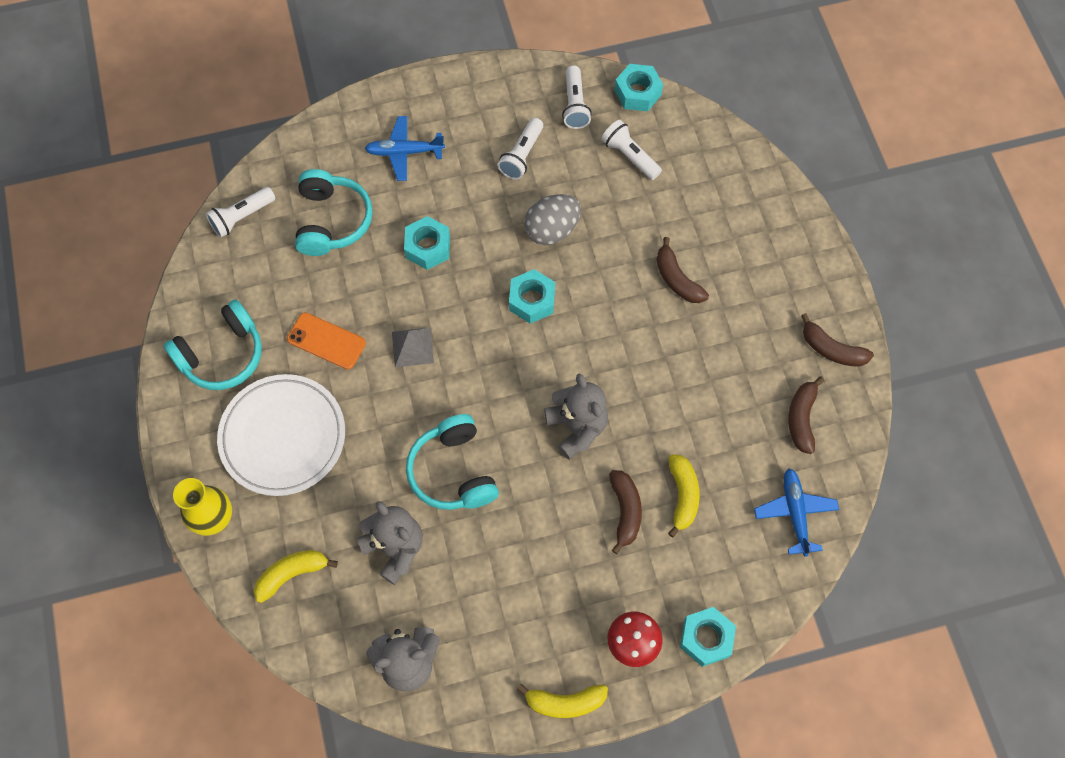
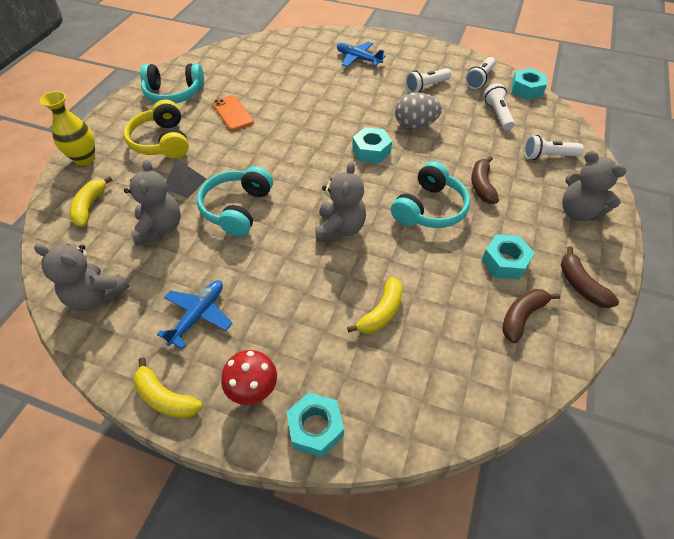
camera: 35 degrees right, 15 degrees down
white flashlight [206,187,275,238] -> white flashlight moved to [524,135,584,160]
white plate [217,374,345,496] -> yellow headphones [124,99,189,159]
yellow banana [254,550,338,603] -> yellow banana turned 90 degrees counterclockwise [69,176,113,227]
turquoise headphones [295,169,373,256] -> turquoise headphones moved to [391,161,470,228]
grey pyramid [392,327,434,367] -> grey pyramid moved to [166,159,207,199]
turquoise nut [404,216,450,270] -> turquoise nut moved to [481,234,534,280]
brown banana [609,470,642,554] -> none
blue plane [754,468,839,557] -> blue plane moved to [157,280,233,349]
none -> grey teddy bear [562,151,626,221]

